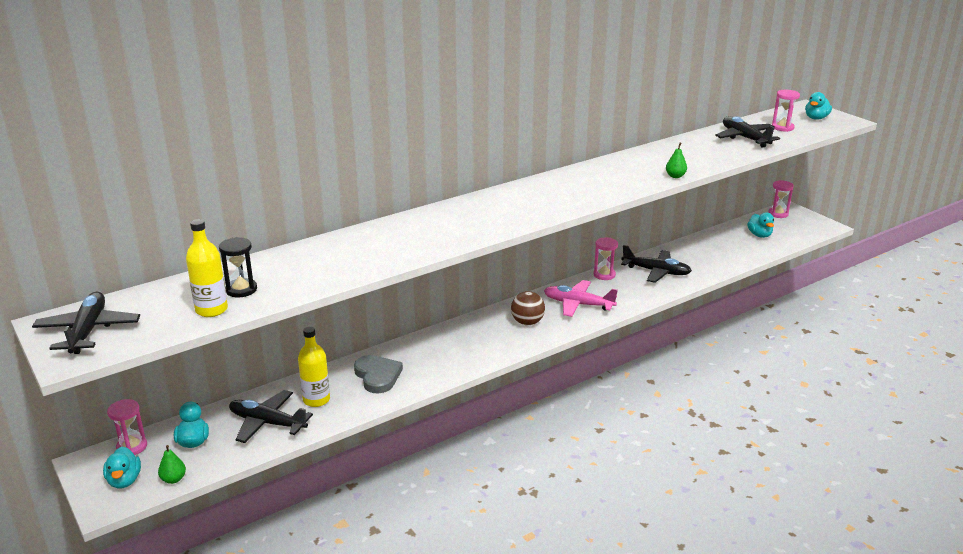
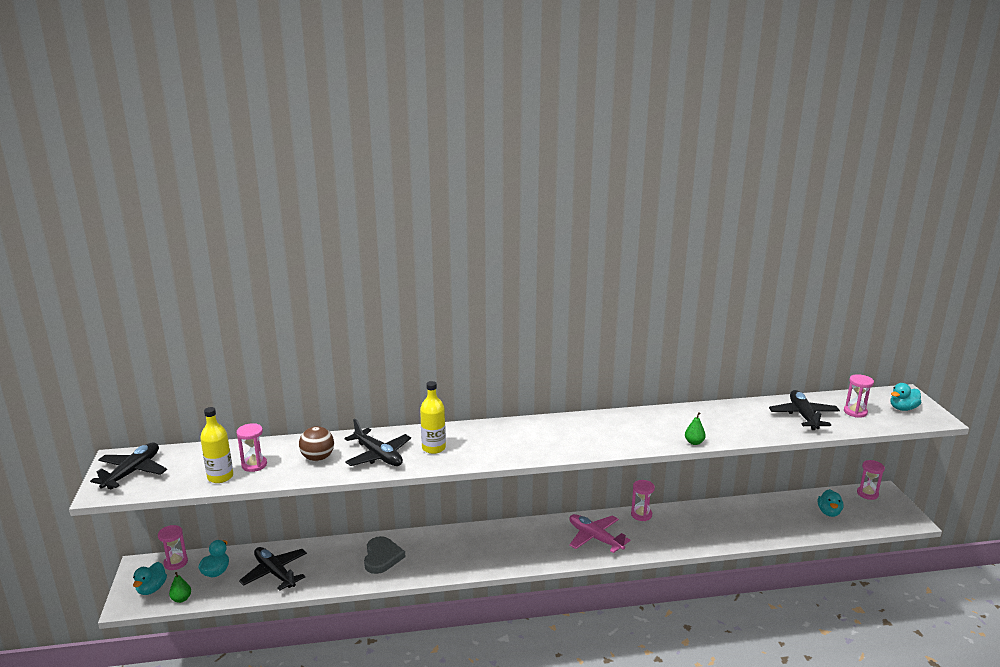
camera: 25 degrees right, 5 degrees down
black hourglass [219,237,257,297] -> pink hourglass [237,423,267,472]
yellow bottle [298,327,330,407] -> yellow bottle moved to [420,381,446,454]
brown ball [511,291,545,325] -> brown ball moved to [299,426,334,461]
black plane [621,245,692,283] -> black plane moved to [345,419,411,466]

